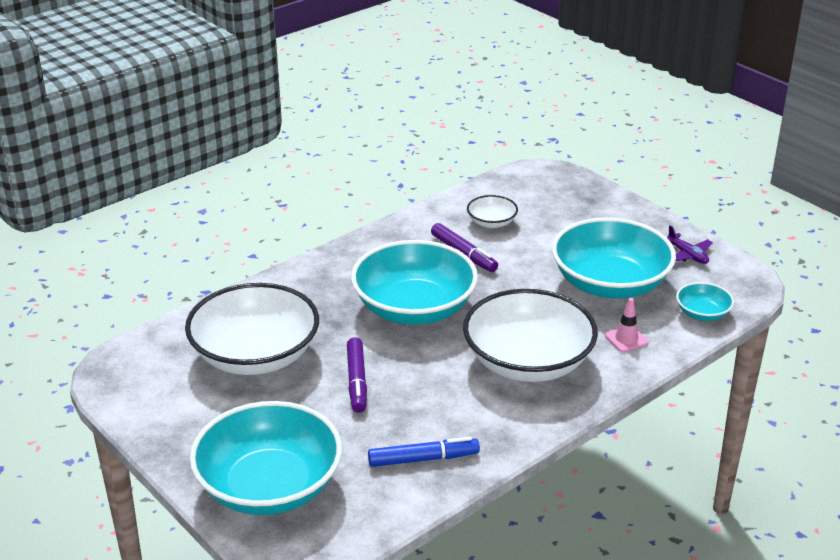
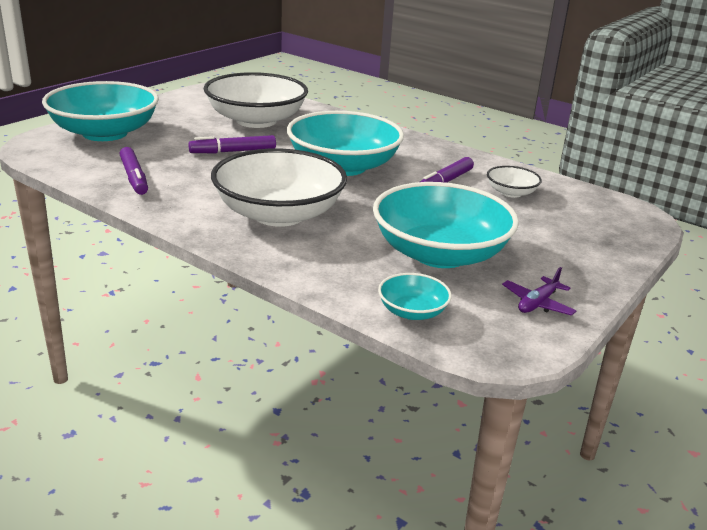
camera: 75 degrees right, 5 degrees down
blue marker [368,437,480,467] -> purple marker [120,147,148,195]
pink traffic cone [605,298,649,352] -> none

